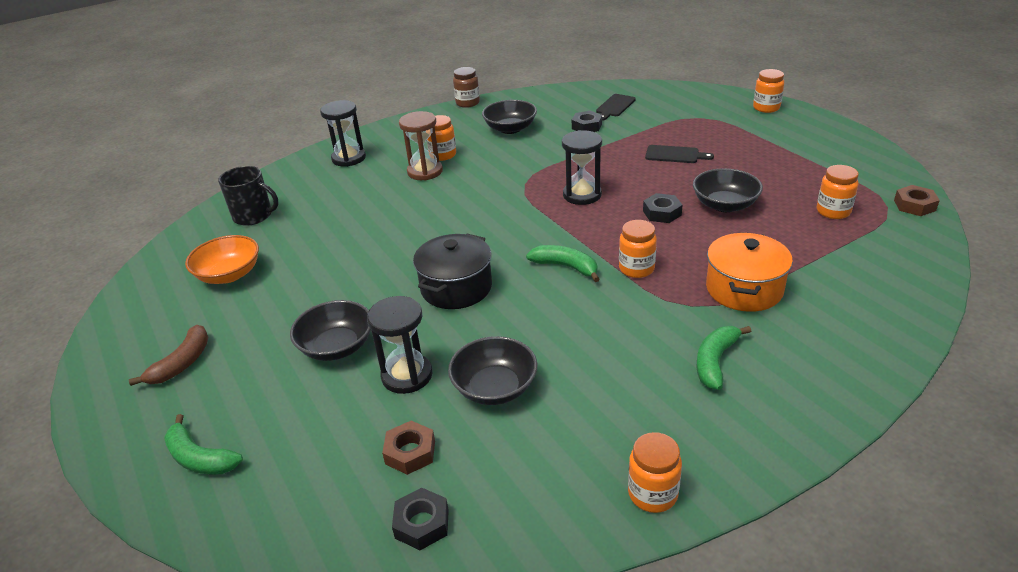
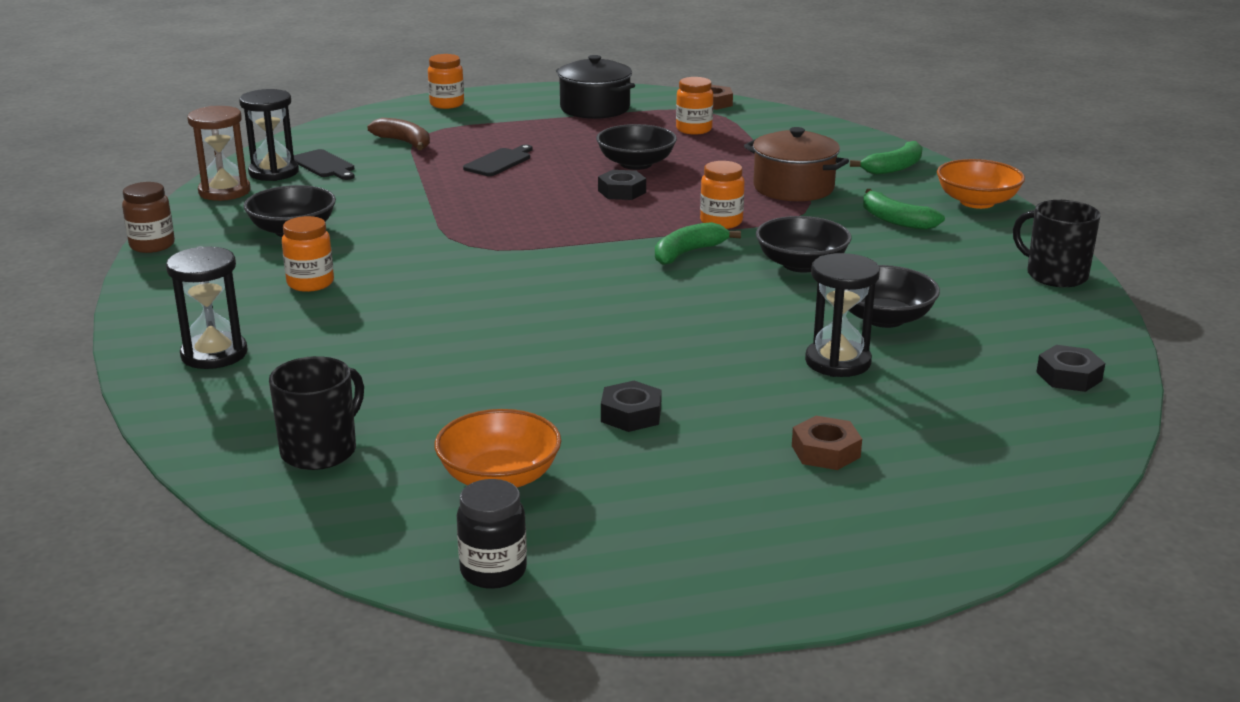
camera: 75 degrees left, 10 degrees down
brown banana [129,325,208,386] -> brown banana moved to [367,118,430,150]
green banana [164,414,243,475] -> green banana moved to [850,141,923,175]
black bowl [290,300,371,361] -> black bowl moved to [756,216,852,273]
brown nut [382,421,435,475] -> brown nut moved to [792,416,862,470]
brown hourglass [399,111,443,180] -> brown hourglass moved to [187,106,251,201]
black pot [413,234,492,309] -> black pot moved to [556,55,635,119]
black hourglass [562,130,602,205] -> black hourglass moved to [239,89,299,181]
black nut [572,111,602,132] -> black nut moved to [601,381,662,432]
orange jar [628,432,682,513] -> black mug [1013,200,1101,287]
orange pot [706,232,793,312] -> brown pot [744,127,849,201]
none -> black jar [457,479,527,589]
none -> orange bowl [937,159,1025,209]

